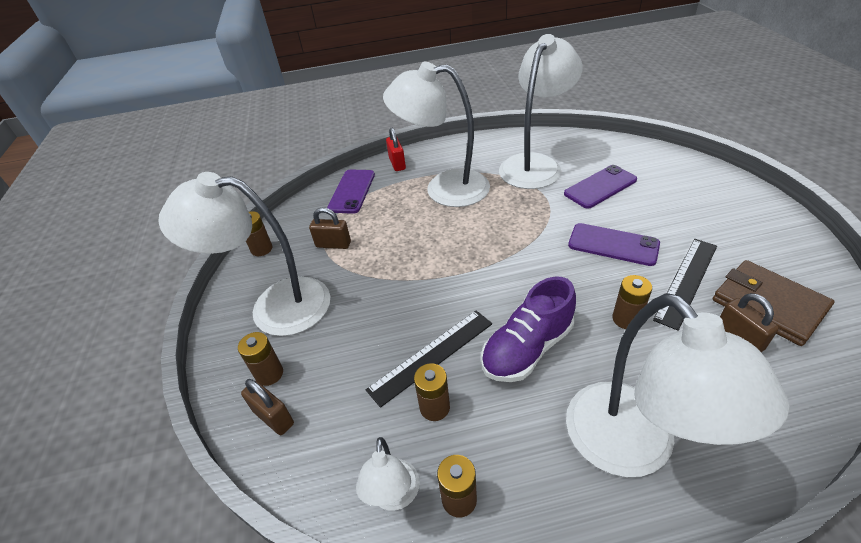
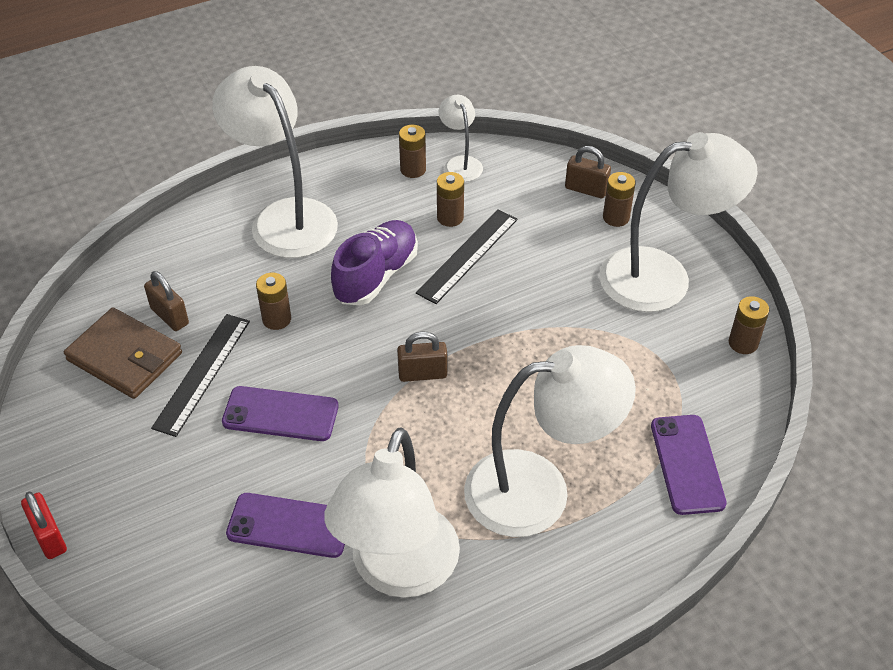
camera: 160 degrees right, 5 degrees up
brown padlock [309,207,351,249] -> brown padlock moved to [397,331,447,382]
red padlock [386,128,406,171] -> red padlock moved to [21,492,67,559]
purple phone [564,165,637,209] -> purple phone turned 60 degrees clockwise [226,493,345,558]

